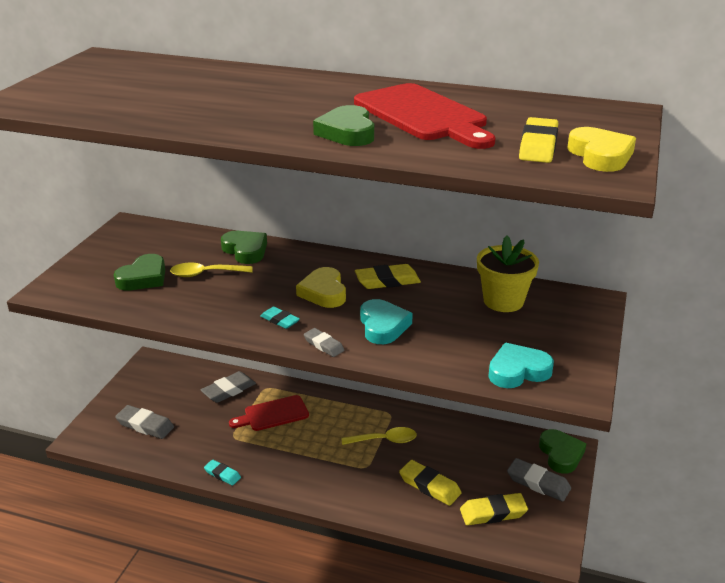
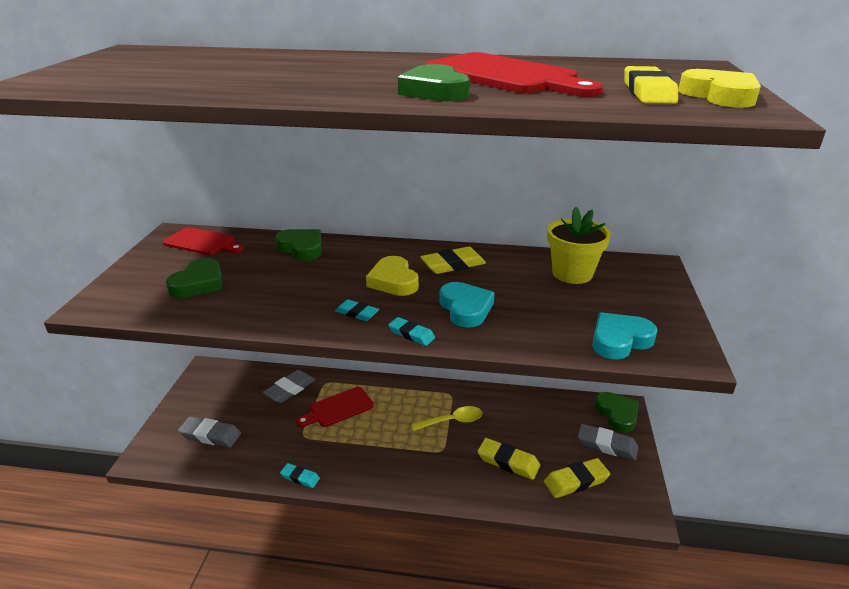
camera: 10 degrees left, 0 degrees up
yellow spoon [170,263,253,277] -> none
grey eraser [304,328,344,357] -> turquoise eraser [388,317,435,346]
none -> red cutting board [163,227,244,255]

